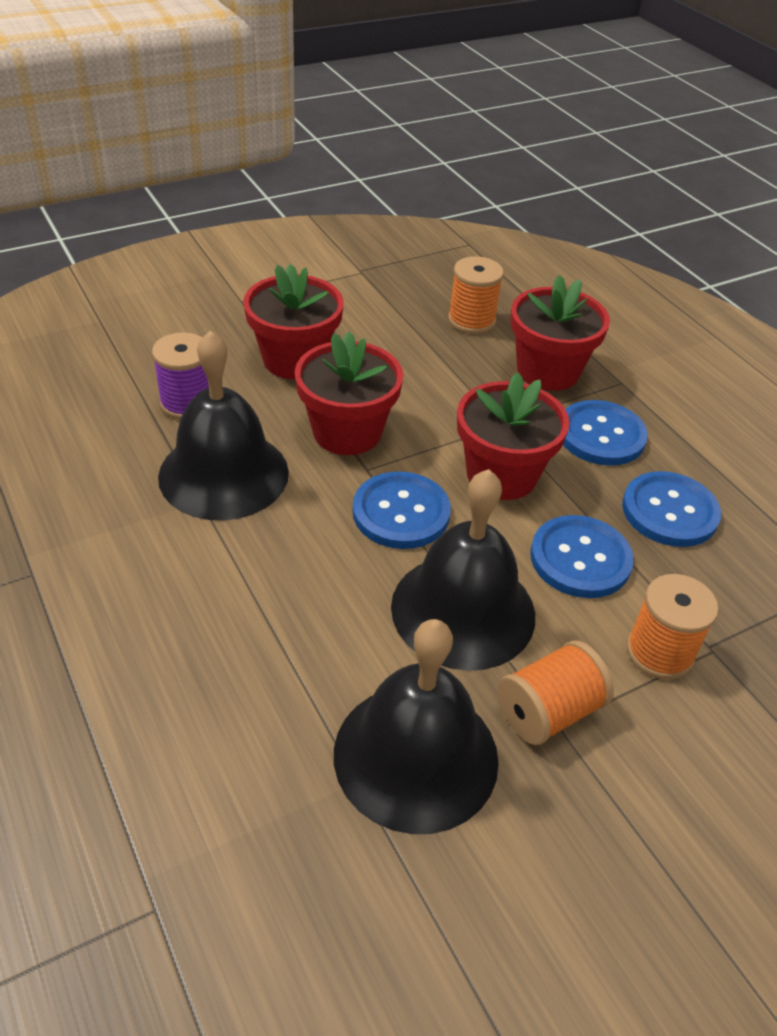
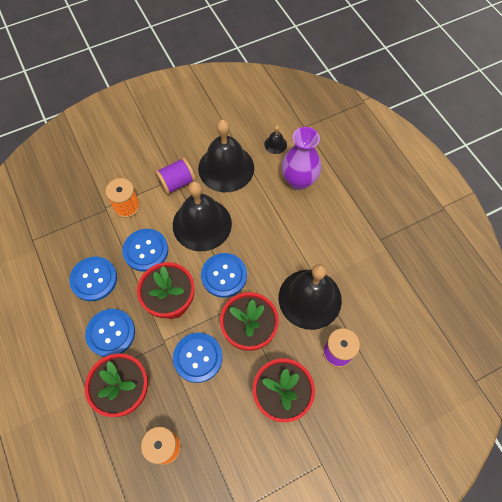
camera: 175 degrees left, 20 degrees up
orange spool [498,640,614,745] -> purple spool [155,157,196,195]
none -> blue button [173,333,223,383]
none -> black bell [264,125,287,154]
none -> purple vase [281,127,321,190]

